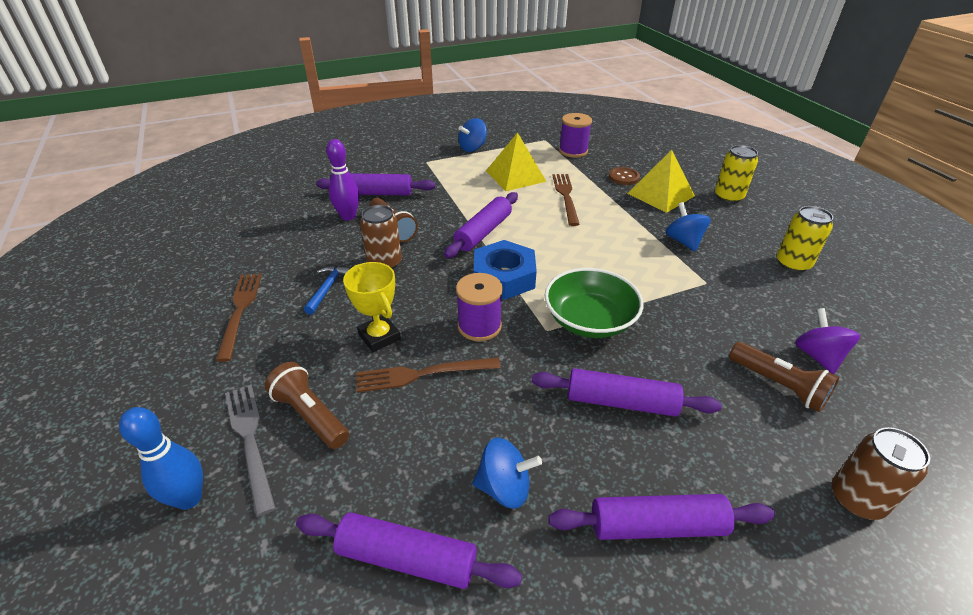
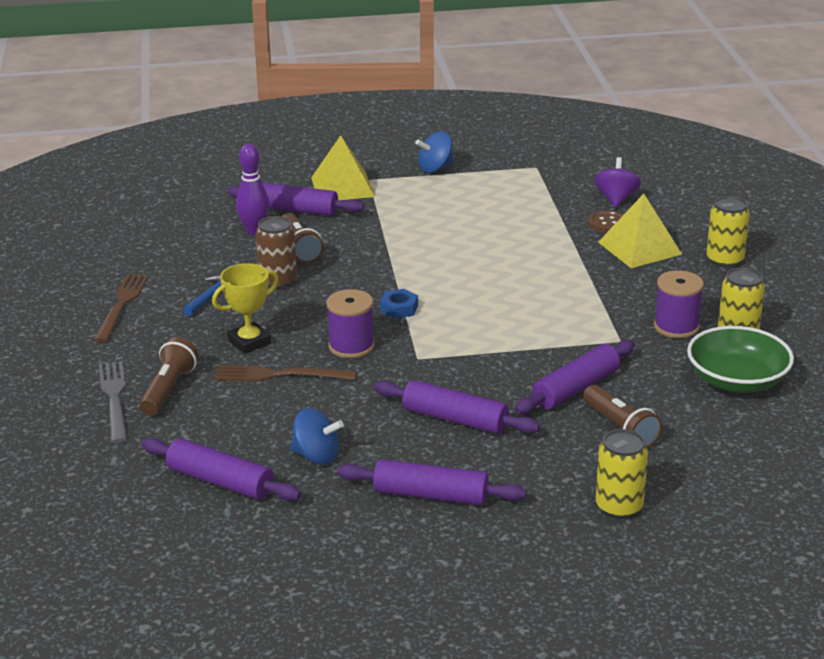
camera: 15 degrees right, 10 degrees down
blue bowling pin [119,407,203,510] -> none
brown flashlight [265,362,349,449] -> brown flashlight turned 45 degrees clockwise [140,337,199,415]
yellow trophy [343,262,401,352] -> yellow trophy turned 75 degrees clockwise [212,263,279,354]
purple rolling pin [444,192,518,258] -> purple rolling pin moved to [515,340,635,415]
blue nut [474,240,537,300] -> blue nut [380,289,418,319], size x0.51
yellow pyramid [486,132,547,191] -> yellow pyramid moved to [311,135,375,200]
green bowl [545,268,643,338] -> green bowl moved to [687,326,794,393]
brown fork [552,174,580,226] -> none
purple spool [559,113,592,158] -> purple spool moved to [654,270,704,338]
blue spinning top [665,202,711,252] -> none
purple spinning top [795,308,860,374] -> purple spinning top moved to [594,157,641,208]
brown can [832,427,930,520] -> yellow can [596,429,648,519]

